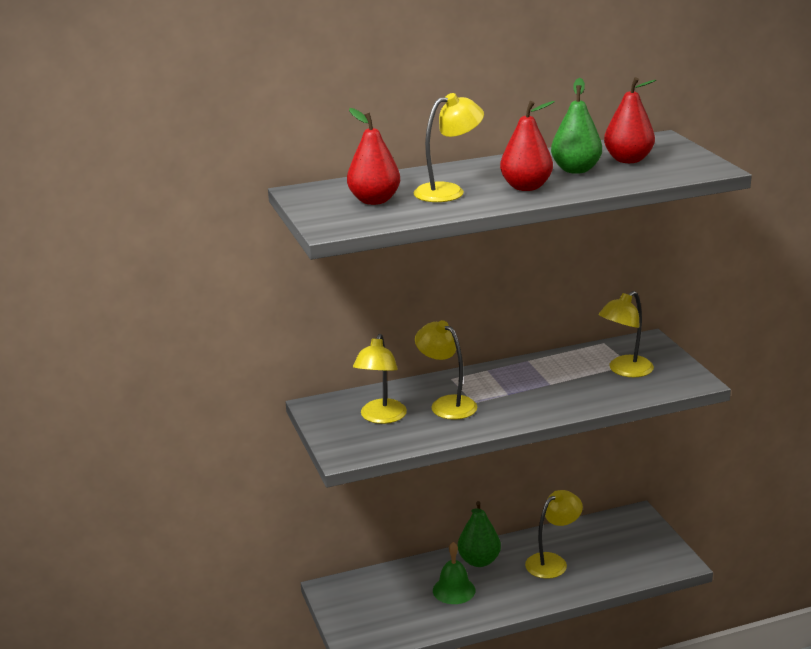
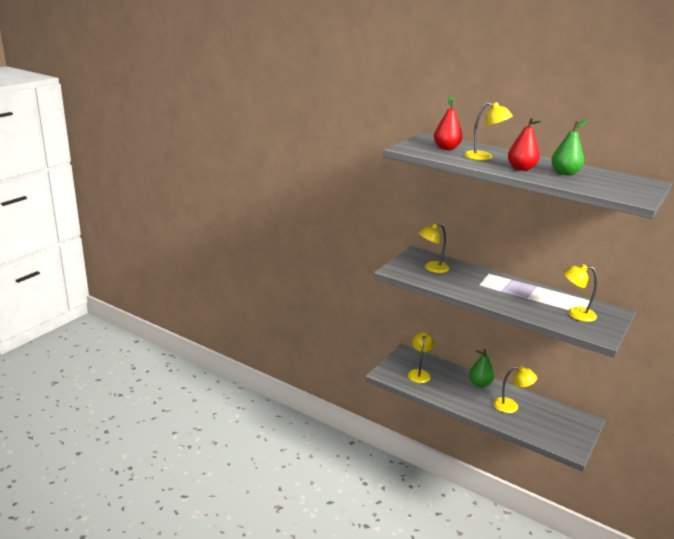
camera: 50 degrees right, 0 degrees up
yellow lamp [415,320,477,420] -> yellow lamp moved to [408,332,434,383]
green bell [433,542,476,604] -> none
red pear [604,77,656,163] -> none

